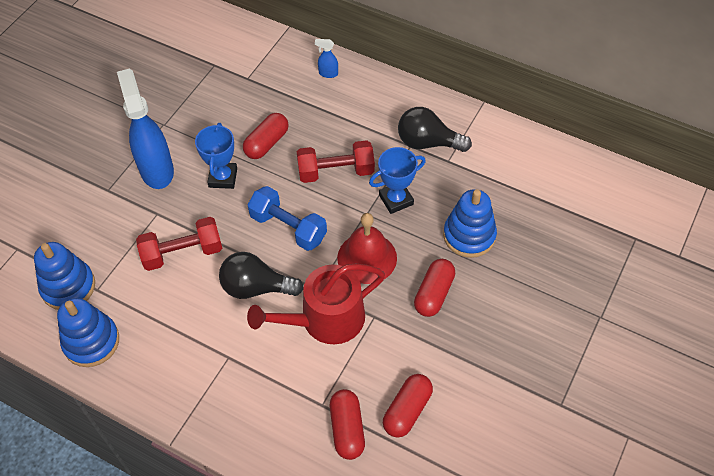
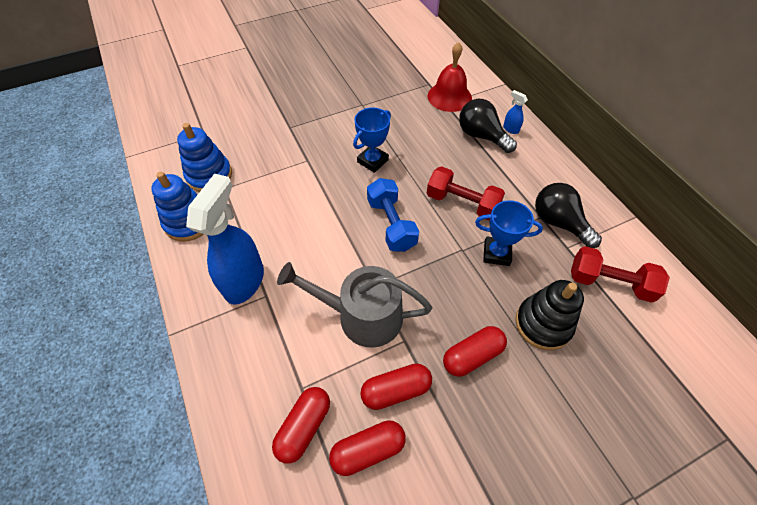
camera: 35 degrees right, 0 degrees up
blue spray bottle [117,68,174,189] -> blue spray bottle moved to [186,174,264,305]
red dumbbell [136,217,222,271] -> red dumbbell moved to [571,246,670,303]
black light bulb [219,252,303,299] -> black light bulb moved to [459,99,517,153]
red capsule [243,113,289,159] -> red capsule moved to [360,363,432,410]
red watering can [247,264,385,344] -> grey watering can [277,262,432,348]
red bell [337,213,397,284] -> red bell moved to [428,42,472,112]
blue stacking toy [443,189,497,258] -> black stacking toy [515,280,584,350]

